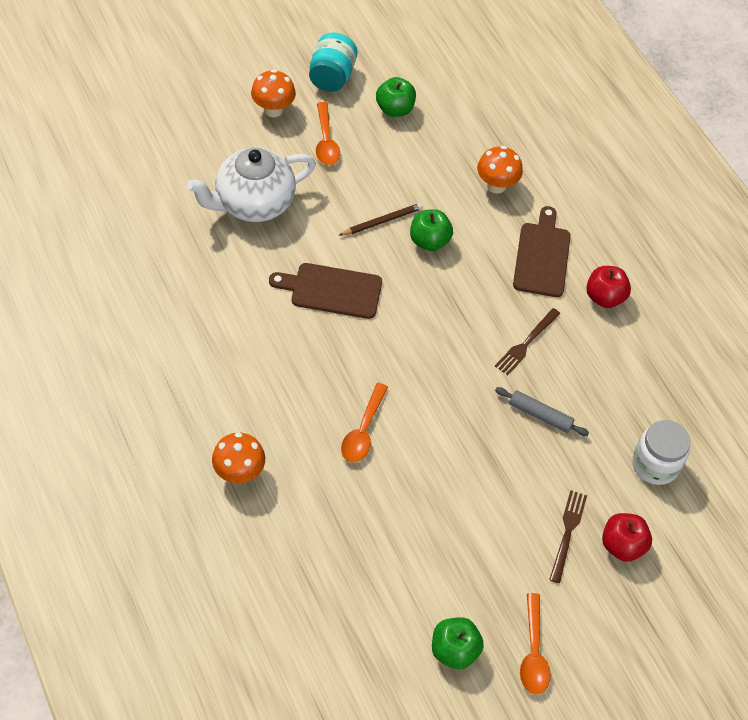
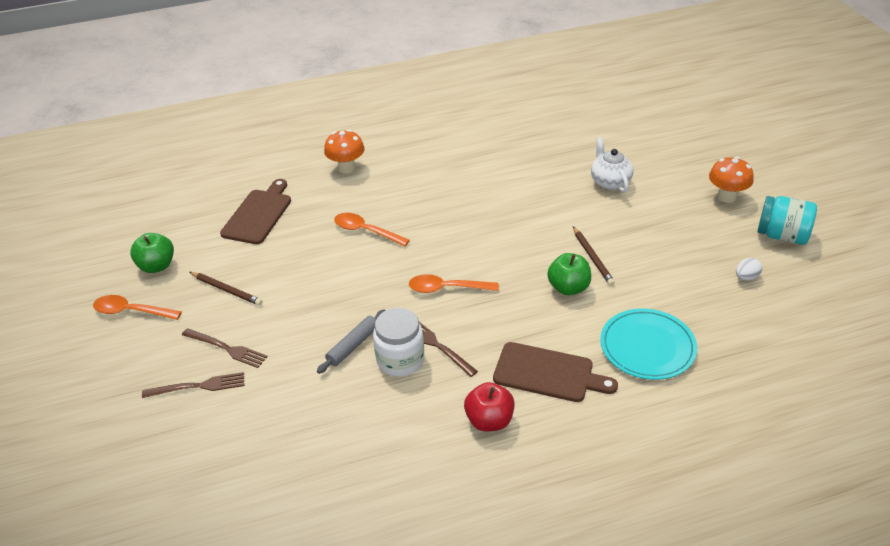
camera: 105 degrees right, 15 degrees down
white teapot [187,148,316,222] -> white teapot [591,137,633,193], size x0.59
brown cutting board [269,263,382,319] -> brown cutting board moved to [220,179,291,244]
orange spoon [316,102,340,165] -> orange spoon moved to [409,274,499,293]
green apple [376,77,416,117] -> white egg [736,258,762,281]
orange mushroom [477,146,523,194] -> turquoise plate [600,308,697,380]
red apple [602,513,652,562] -> brown fork [142,372,244,398]
white jar [632,420,690,485] -> white jar moved to [373,308,424,377]
none -> brown pencil [190,272,263,306]

